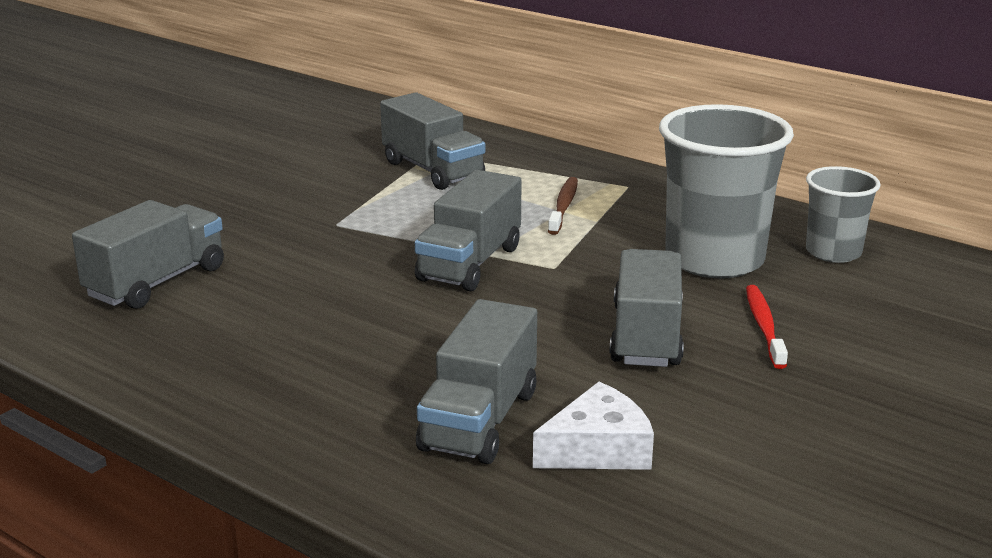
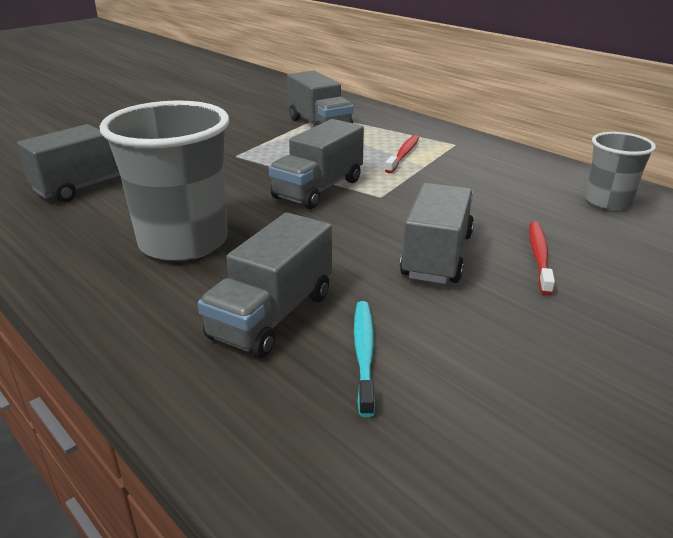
camera: 10 degrees right, 5 degrees up
white cheese [533,382,654,470] -> turquoise toothbrush [354,301,375,417]
brown toothbrush [548,177,578,235] -> red toothbrush [385,135,419,173]
grey cup [659,104,794,279] -> grey cup moved to [100,100,229,261]

